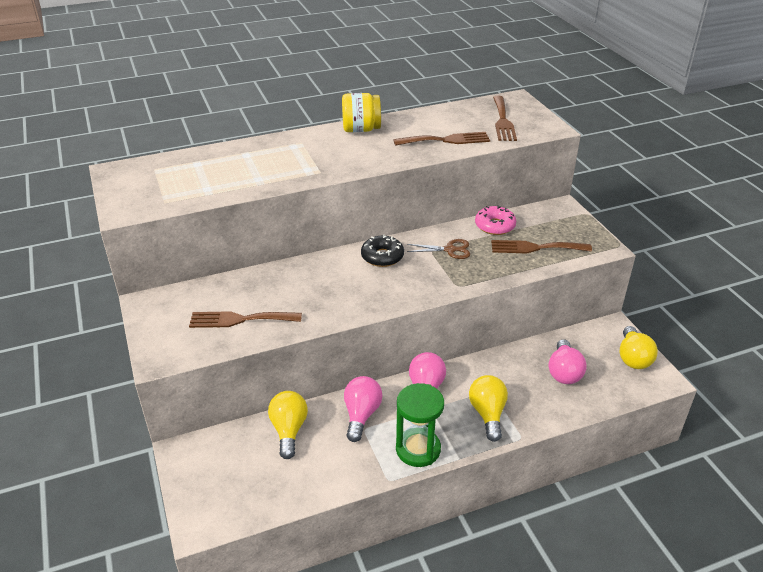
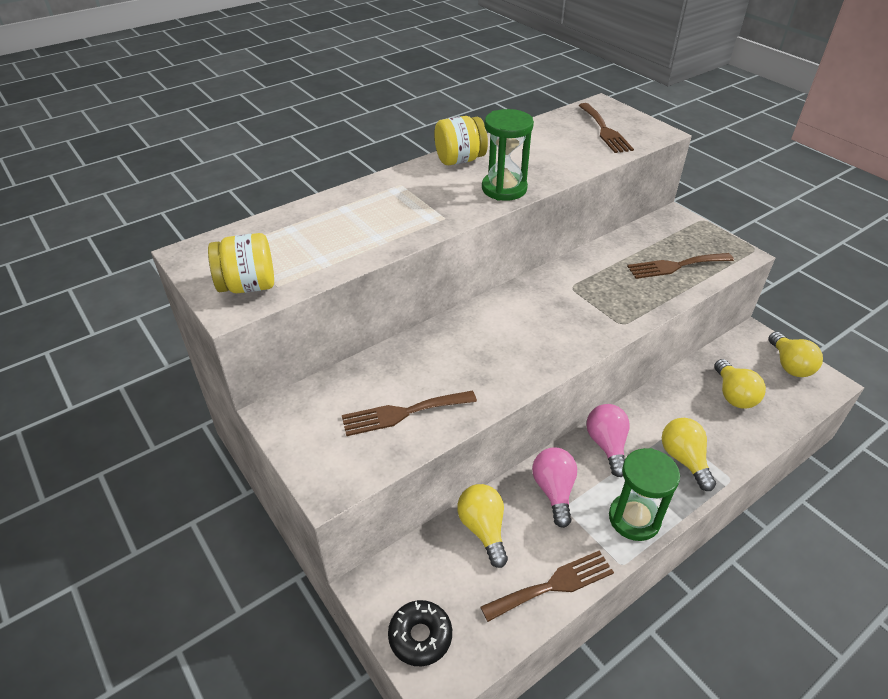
camera: 15 degrees left, 5 degrees up
black donut [361,234,404,267] -> black donut moved to [388,600,452,666]
brown fork [393,132,490,146] -> brown fork moved to [480,551,614,622]
brown scissors [407,239,470,259] -> none
pink donut [475,205,516,235] -> none
pink light bulb [549,339,587,384] -> yellow light bulb [714,359,766,408]
none -> yellow jar [208,233,274,293]
none -> green hourglass [482,109,534,201]

